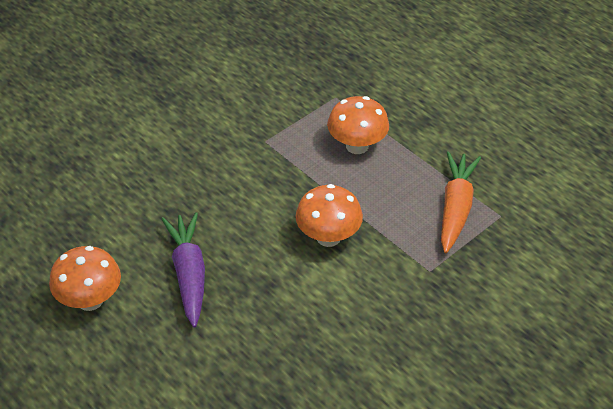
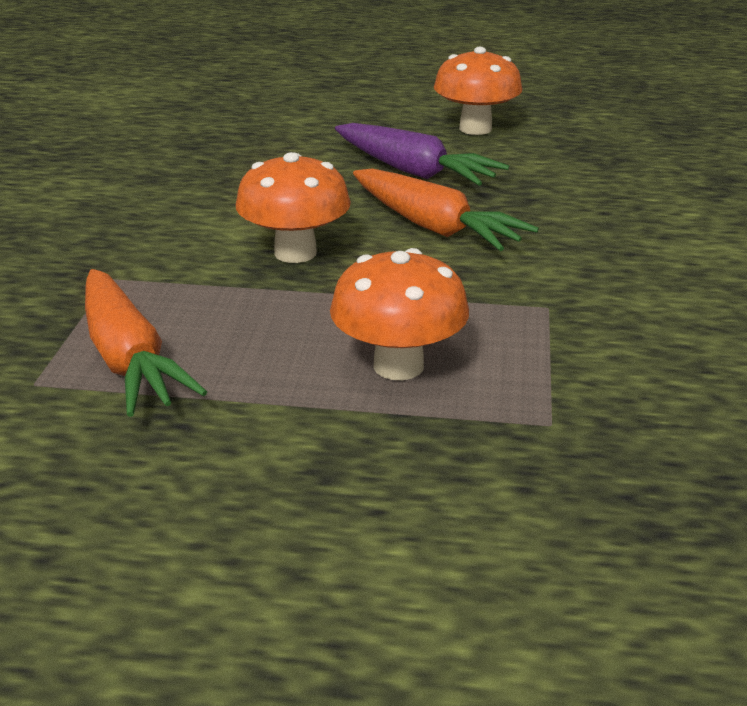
camera: 140 degrees right, 15 degrees down
none -> orange carrot [353,168,539,251]

